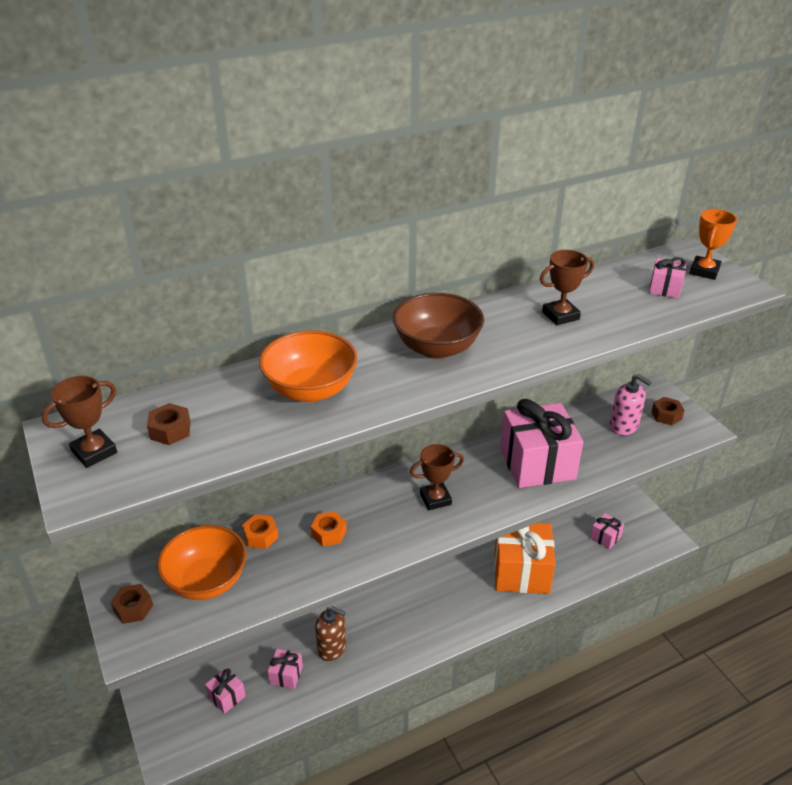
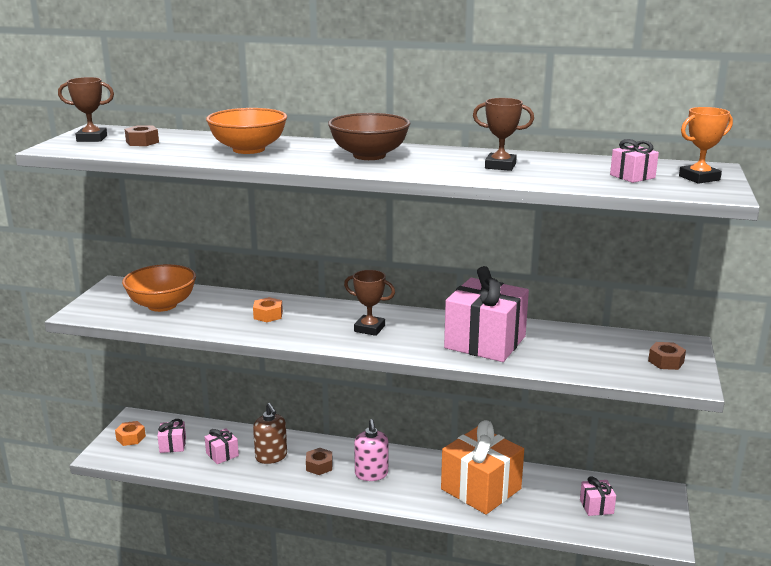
camera: 40 degrees right, 15 degrees down
brown nut [111,584,153,624] -> brown nut moved to [306,448,333,475]
orange nut [242,515,278,549] -> orange nut moved to [115,421,146,446]
pink soap dispenser [609,374,652,435] -> pink soap dispenser moved to [354,419,388,481]

